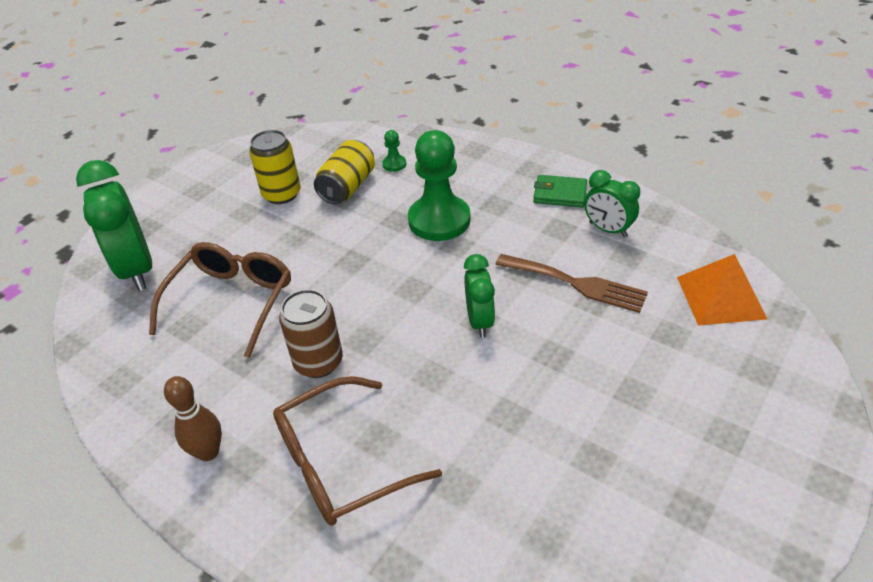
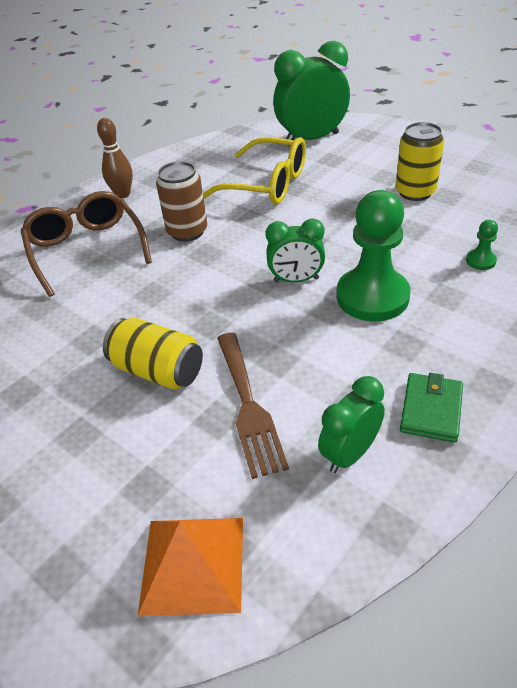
camera: 95 degrees right, 0 degrees up
brown glasses [149,242,291,358] -> yellow glasses [203,137,306,205]
yellow can [314,140,375,204] -> yellow can moved to [103,318,203,390]
green clock [464,254,495,338] -> green clock moved to [265,219,325,282]
brown fork [495,254,648,313] -> brown fork turned 45 degrees counterclockwise [217,333,289,479]

